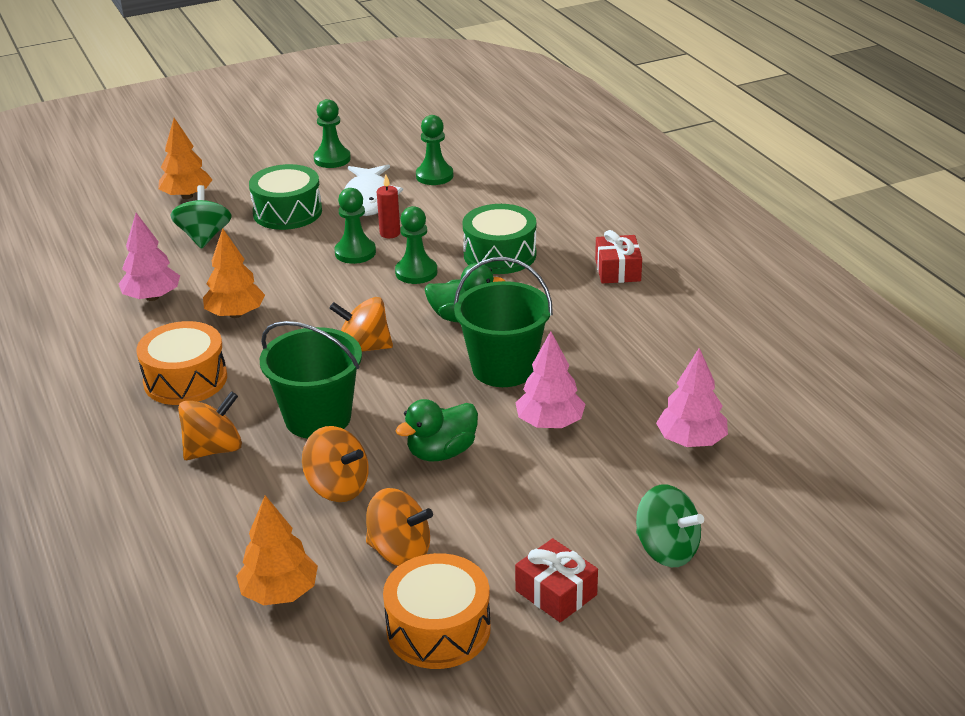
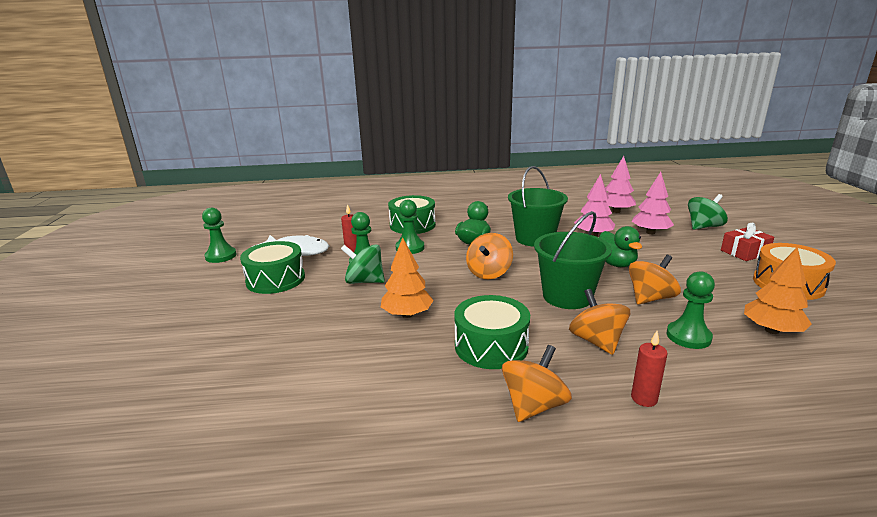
camera: 70 degrees left, 10 degrees down
pink tree [119,213,180,301] -> pink tree moved to [632,172,674,234]
orange drum [136,321,227,405] -> green drum [454,295,530,369]
orange tree [158,118,212,199] -> none
green spinning top [170,185,232,249] -> green spinning top moved to [341,244,385,284]
orange spinning top [366,488,433,566] -> orange spinning top moved to [502,345,572,422]
green pawn [416,115,453,185] -> green pawn moved to [666,271,715,349]
red gift [595,230,642,283] -> none
none -> red candle [631,331,668,407]

